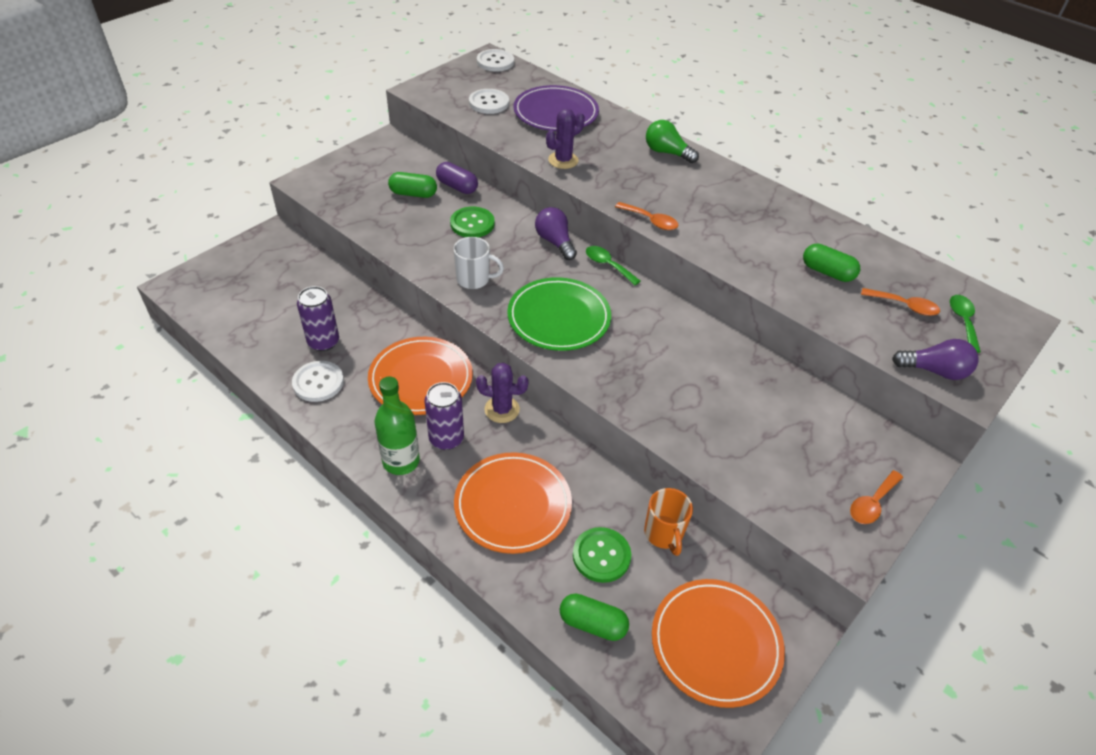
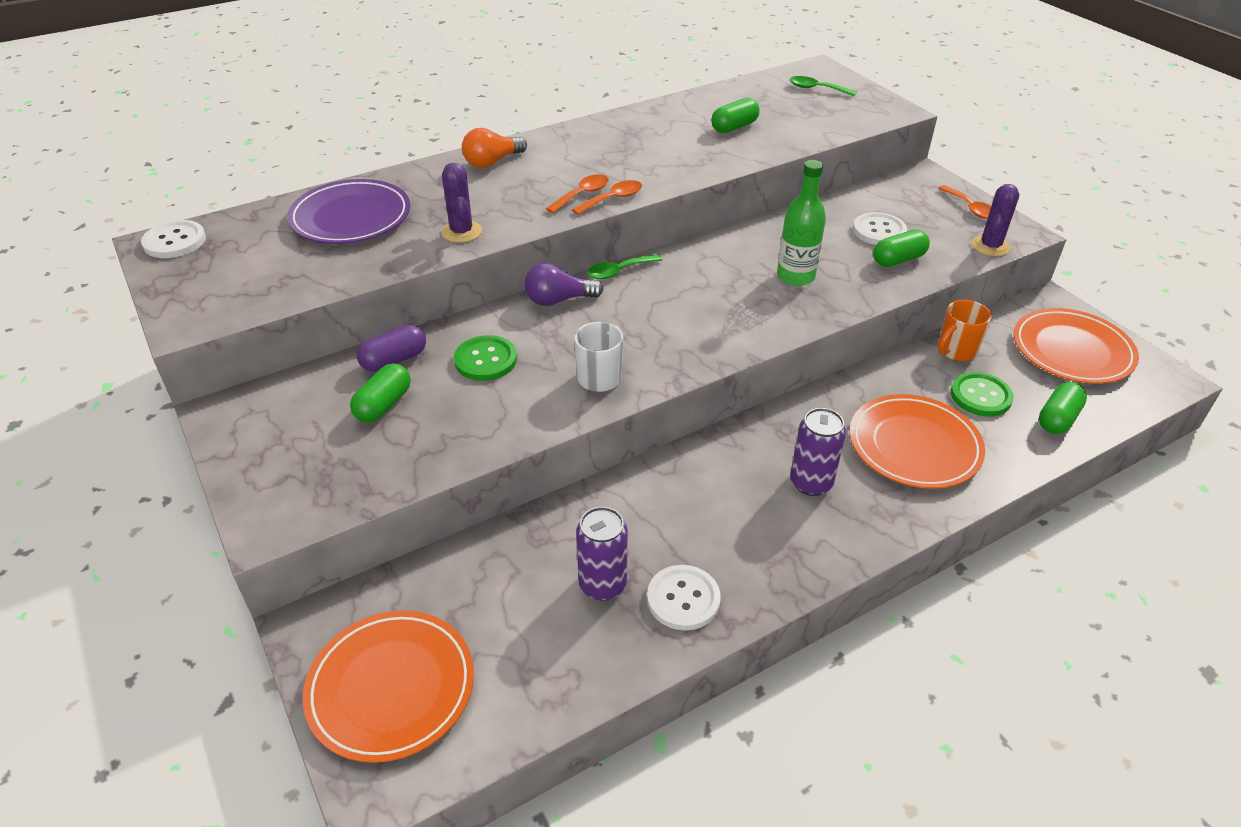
camera: 70 degrees left, 5 degrees down
orange plate [368,337,473,415] -> orange plate moved to [303,610,474,763]
green bottle [375,377,420,475] -> green bottle moved to [777,160,826,286]
white button [469,89,509,114] -> white button moved to [853,212,907,245]
purple cactus [476,363,529,423] -> purple cactus moved to [972,184,1019,256]
green plate [507,277,611,351] -> none
orange mug [644,488,693,556] -> orange mug turned 135 degrees clockwise [938,300,992,361]
green light bulb [646,120,699,163] -> orange light bulb [462,128,527,168]
orange spoon [861,288,940,316] -> orange spoon moved to [546,174,609,213]
purple light bulb [892,339,978,380] -> none
none -> green capsule [873,229,930,267]

